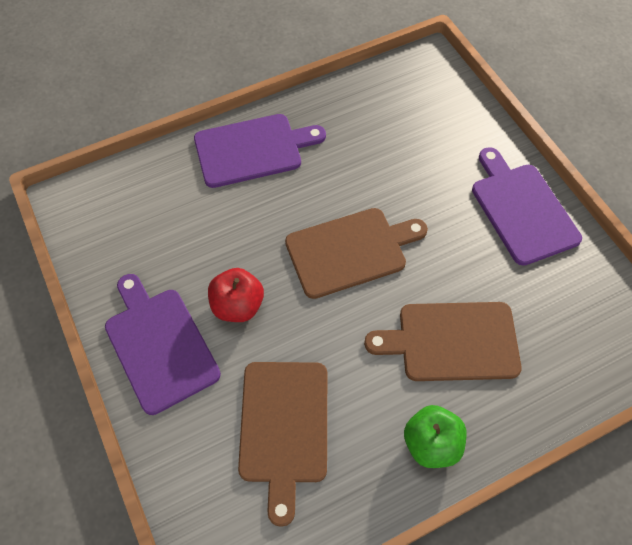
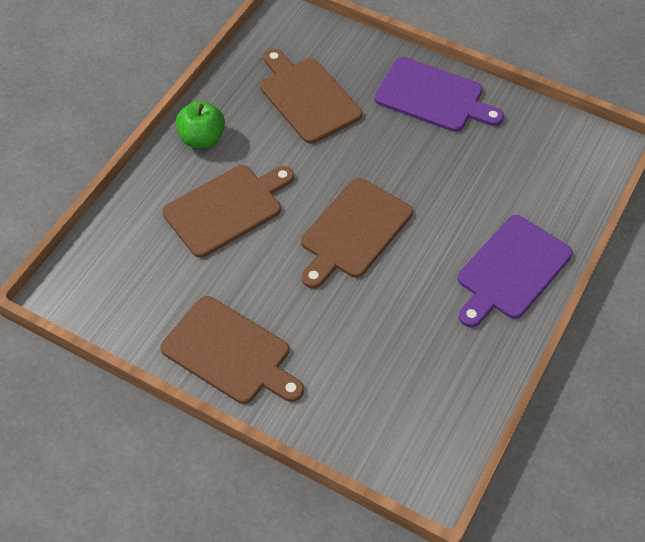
camera: 145 degrees right, 5 degrees down
red apple [208,268,264,322] -> none
purple cutting board [472,147,582,266] -> brown cutting board [160,296,304,404]

